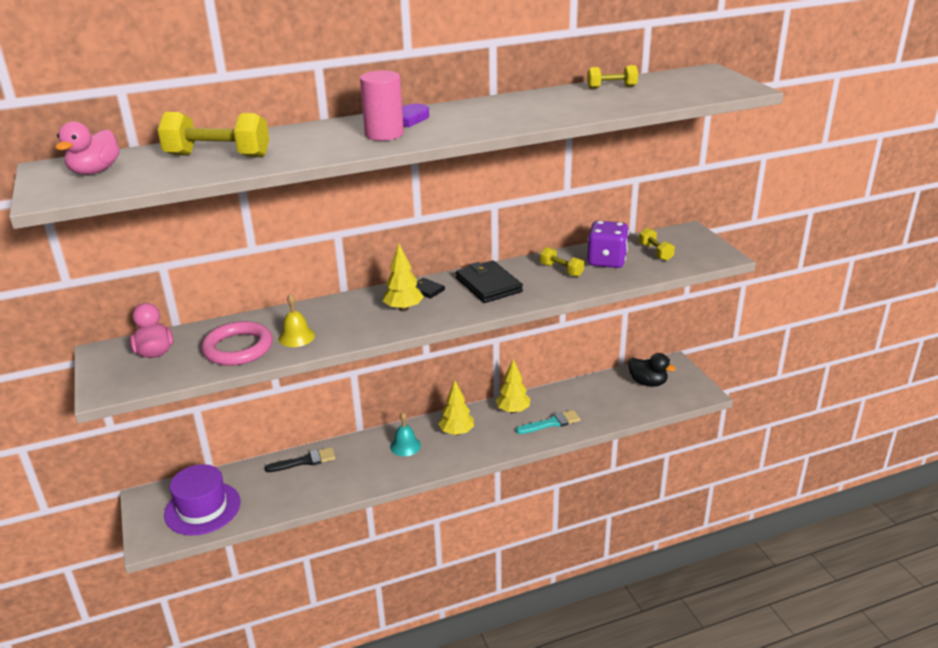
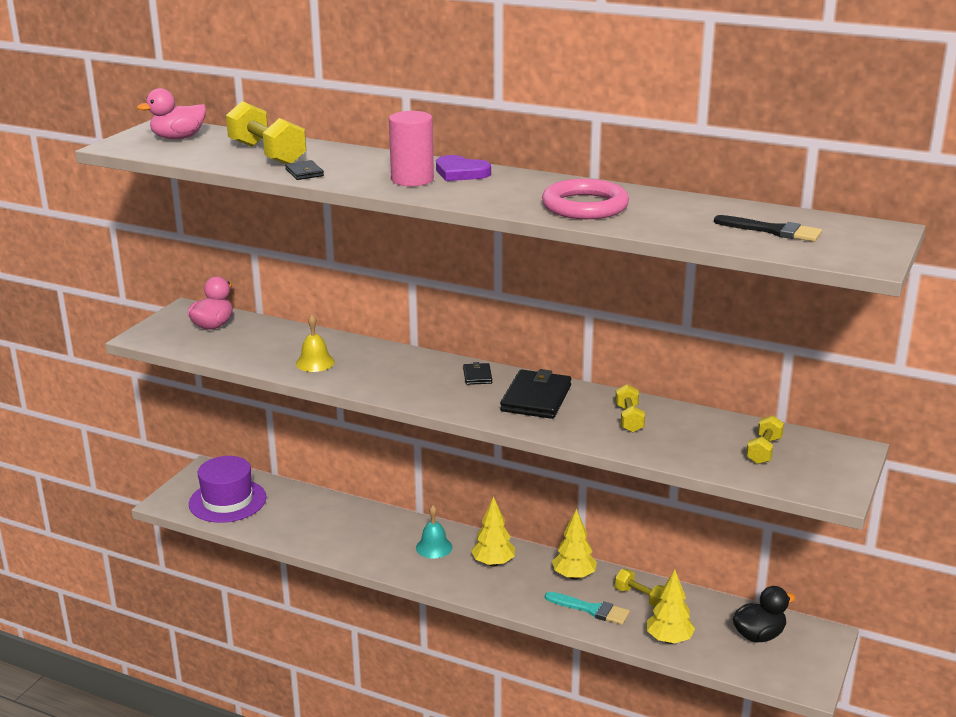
camera: 45 degrees right, 5 degrees down
pink ring [201,321,273,366] -> pink ring moved to [542,179,629,219]
black brush [264,447,335,472] -> black brush moved to [714,215,822,242]
yellow tree [383,244,424,312] -> yellow tree moved to [647,570,695,644]
yellow dumbbell [587,65,638,89] -> yellow dumbbell moved to [615,569,664,607]
purple dice [587,221,629,268] -> none
black duck [628,353,676,387] -> black duck turned 105 degrees counterclockwise [733,586,795,642]
none -> black wallet [285,160,324,180]

